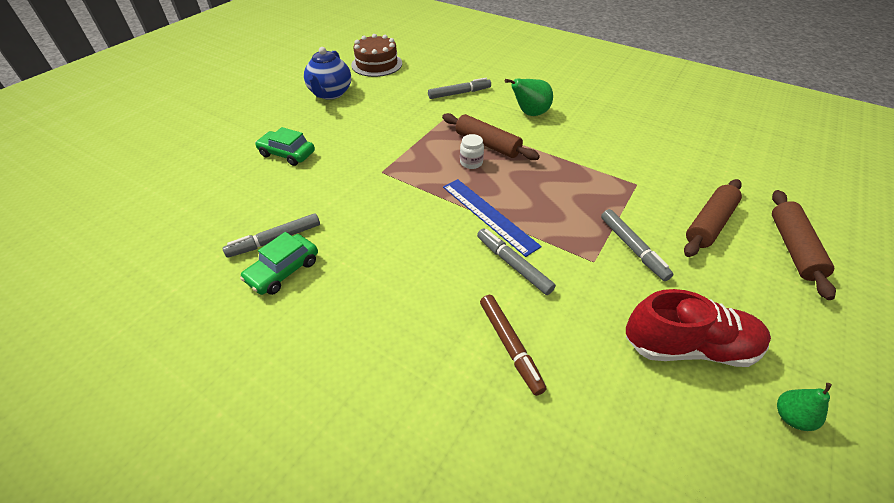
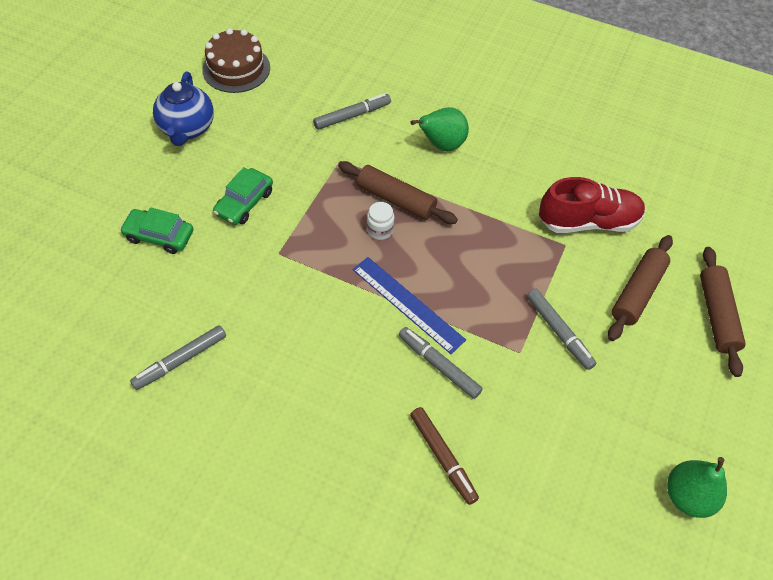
camera: 10 degrees left, 10 degrees up
green car [240,232,318,295] -> green car moved to [213,167,273,225]
red shoe [626,289,771,367] -> red shoe moved to [539,177,645,233]
green pear [777,383,832,431] -> green pear [667,457,727,518], size x1.64

